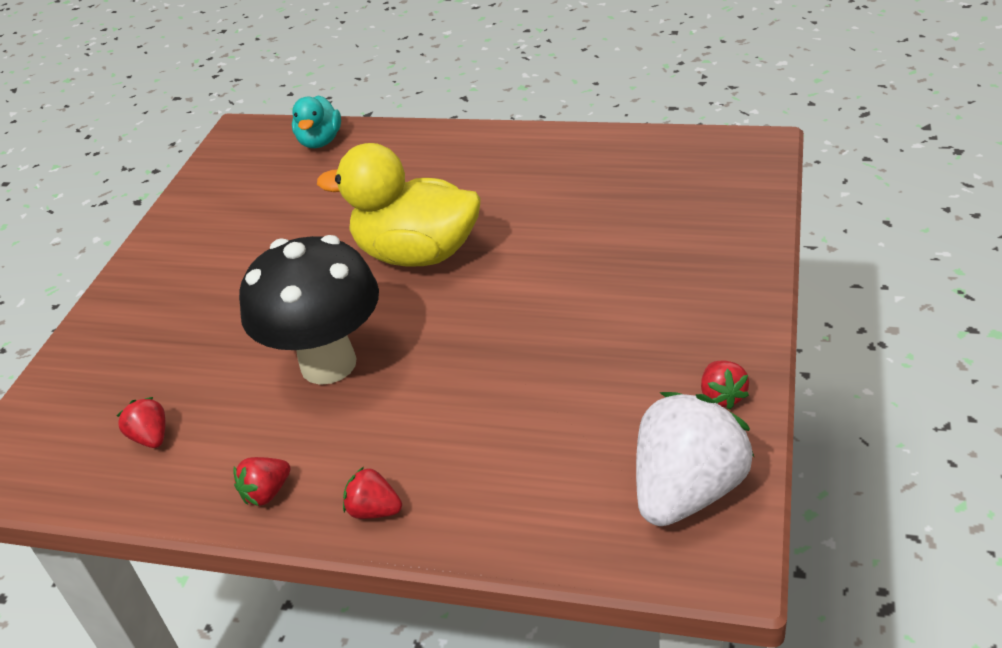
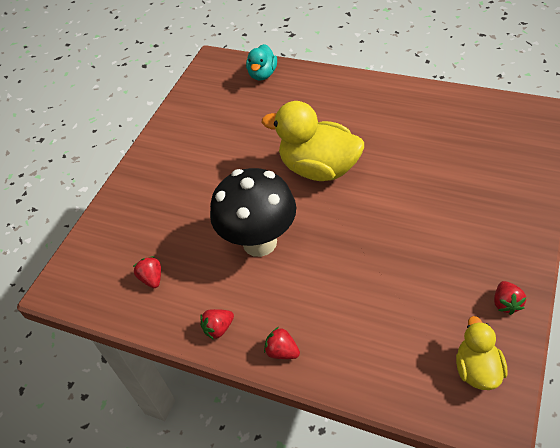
camera: 10 degrees right, 10 degrees up
white strawberry [636,392,754,526] -> yellow duck [456,316,507,390]

